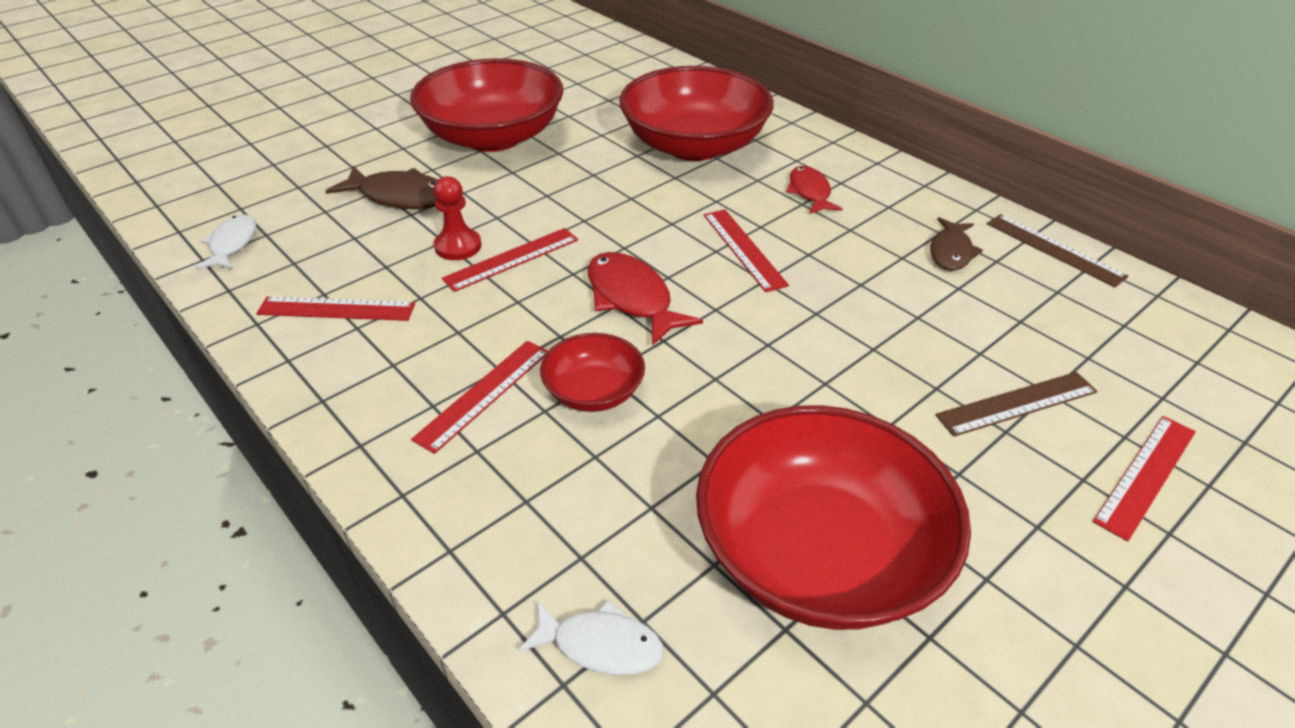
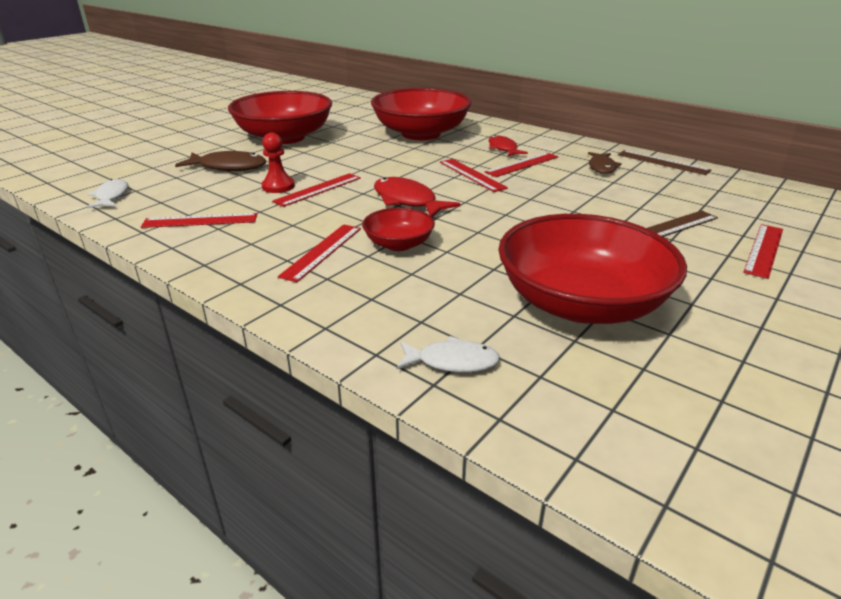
camera: 10 degrees left, 10 degrees down
none -> red ruler [485,152,559,177]

